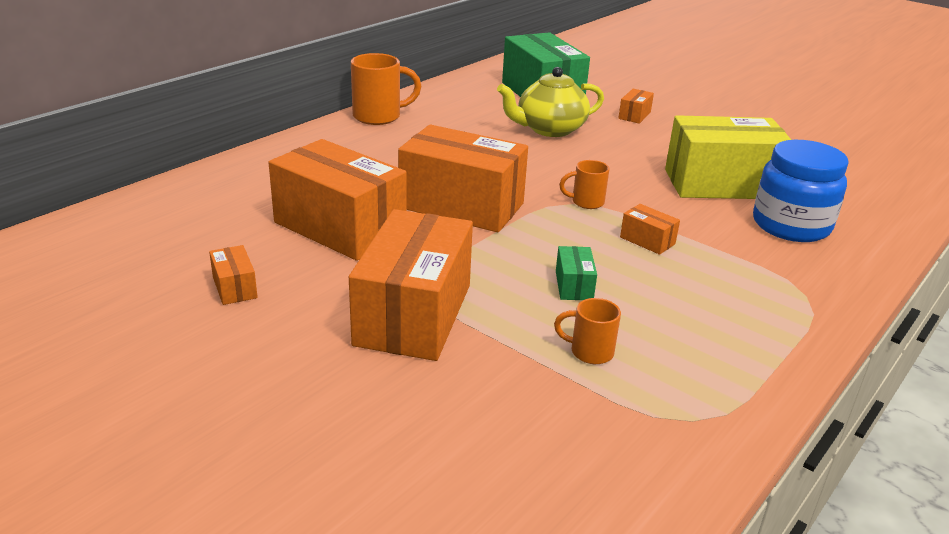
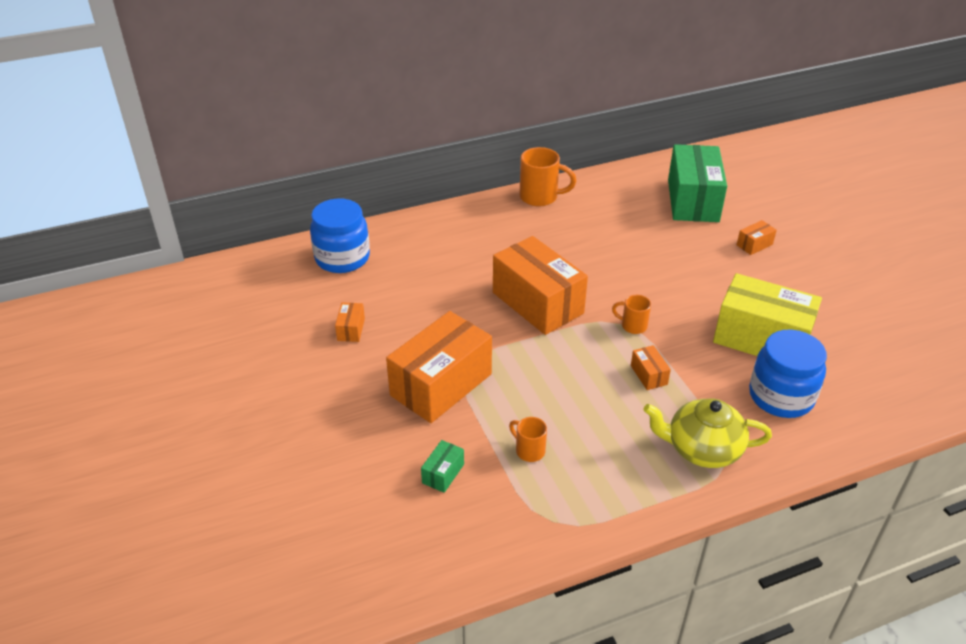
camera: 30 degrees right, 10 degrees up
orange box [268,139,407,261] -> none
yellow teapot [497,67,604,137] -> yellow teapot moved to [644,398,772,468]
green box [556,246,597,300] -> green box moved to [421,440,464,493]
none -> blue jar [310,199,370,273]

